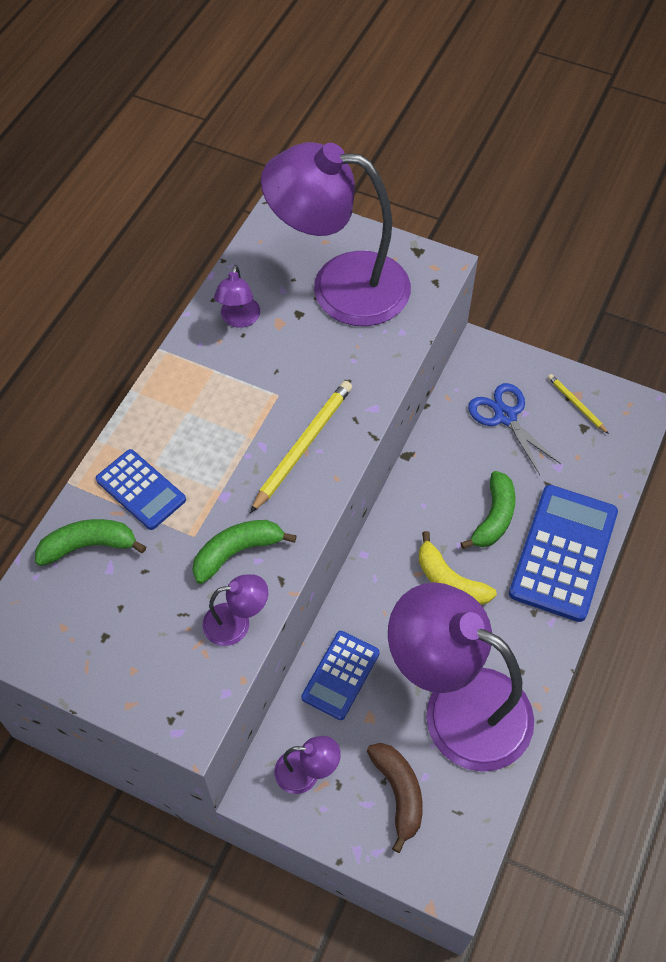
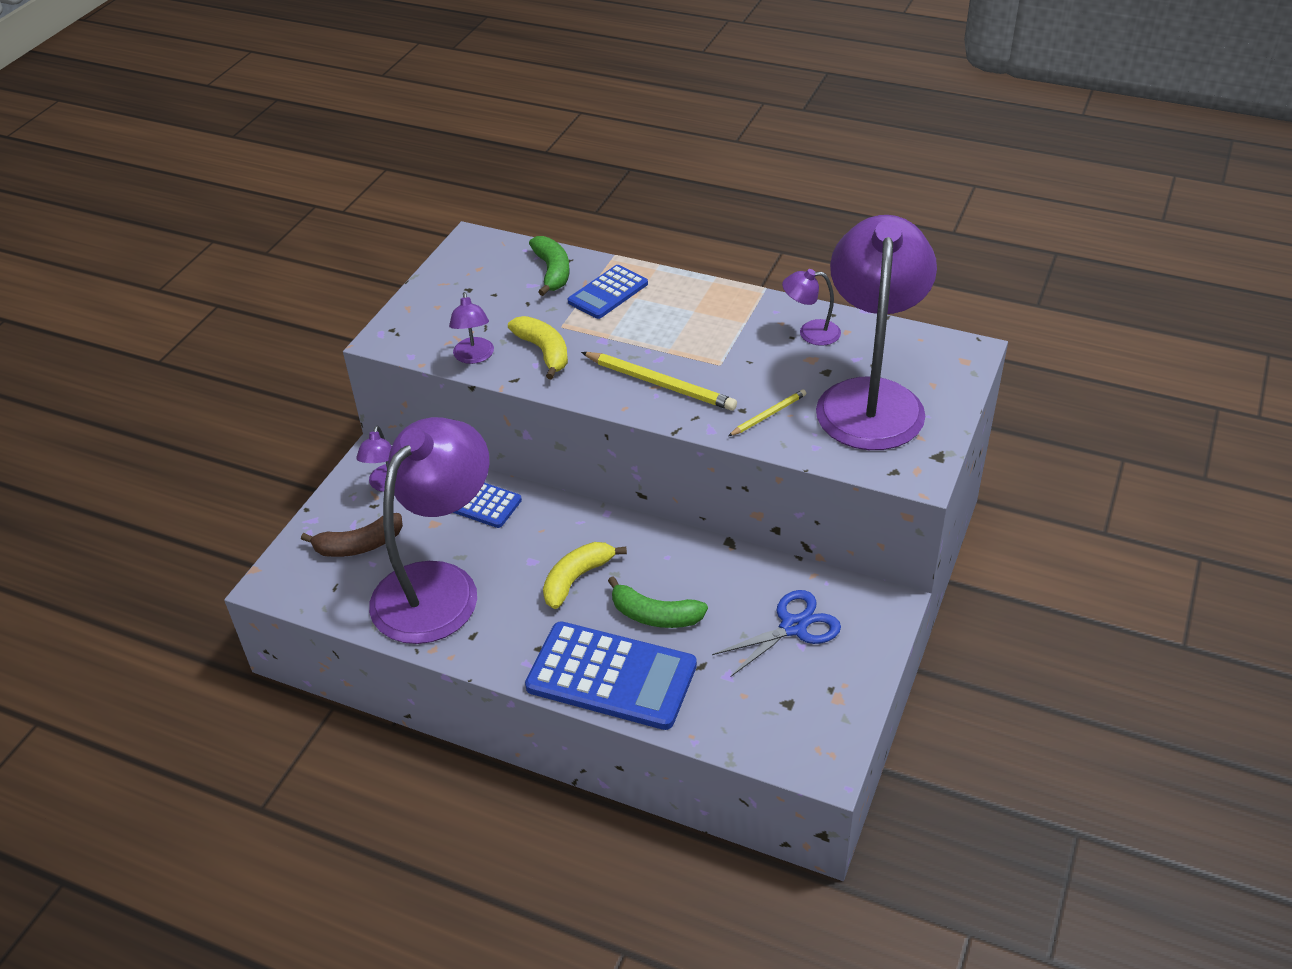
camera: 90 degrees right, 15 degrees down
green banana [192,520,297,584] -> yellow banana [508,316,568,379]
yellow pencil [548,374,609,434] -> yellow pencil moved to [728,389,806,436]

